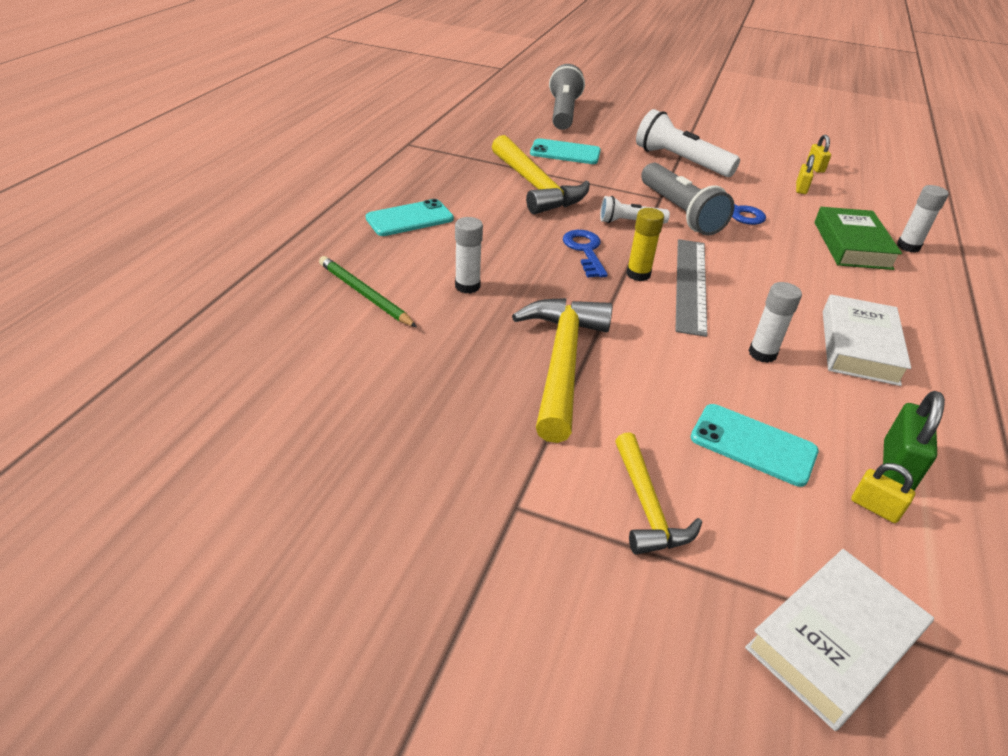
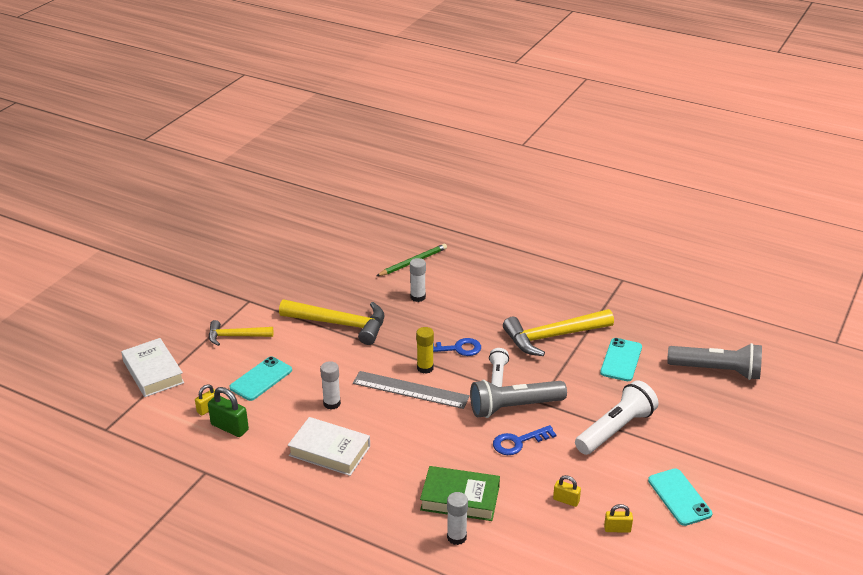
camera: 100 degrees right, 5 degrees down
turquoise phone [365,199,454,236] -> turquoise phone moved to [648,469,712,526]

